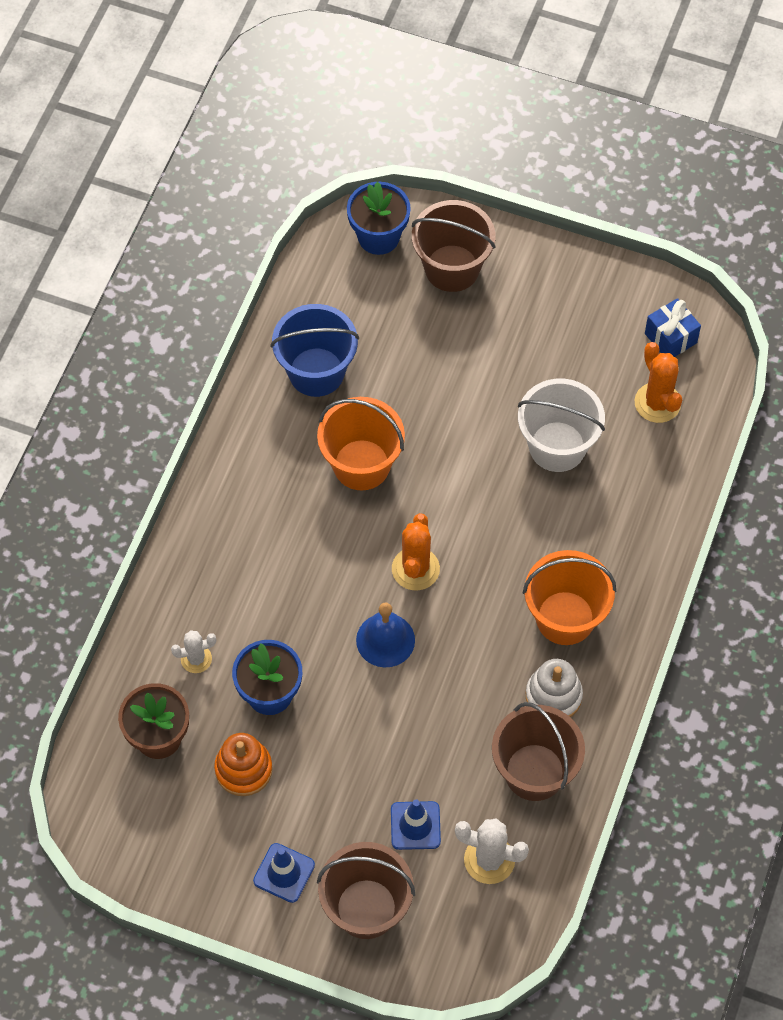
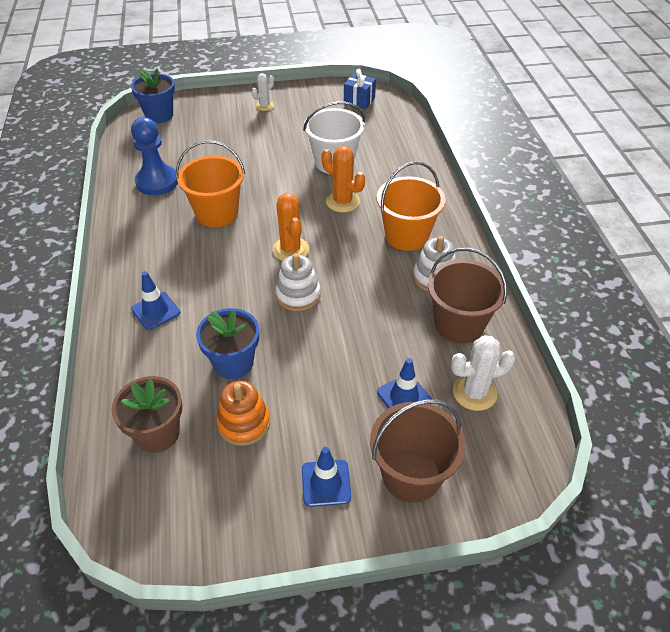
camera: 30 degrees left, 15 degrees down
white cactus [171,630,216,673] -> white cactus moved to [252,73,274,111]
blue bucket [270,304,359,397] -> blue pawn [131,117,178,195]
blue bell [356,602,415,667] -> white stacking toy [275,254,320,311]
brown bucket [412,200,496,292] -> none
orange cactus [635,342,682,423] -> orange cactus moved to [322,146,365,213]
none -> blue traffic cone [131,271,180,330]

